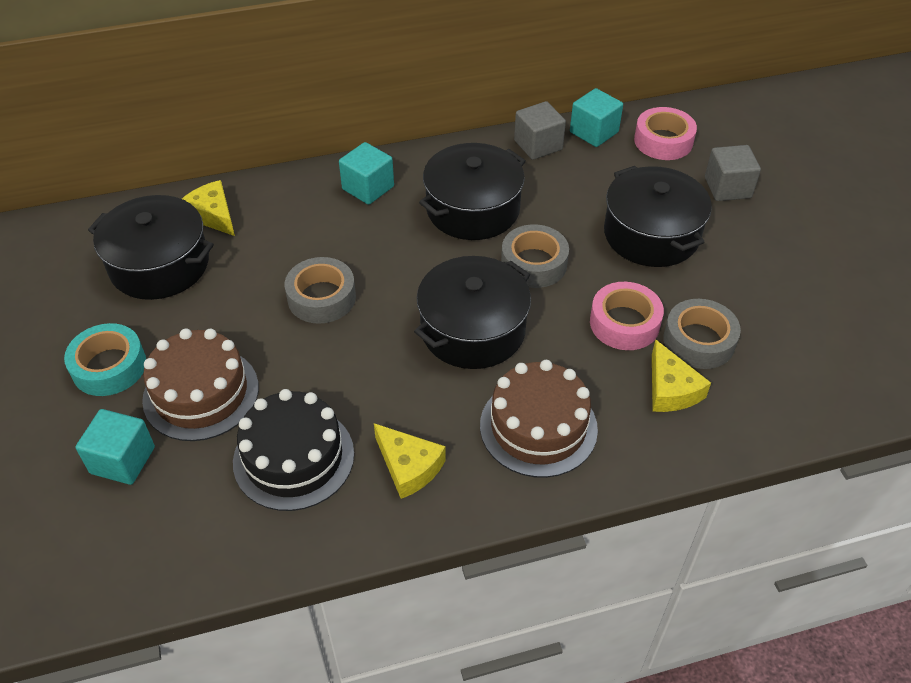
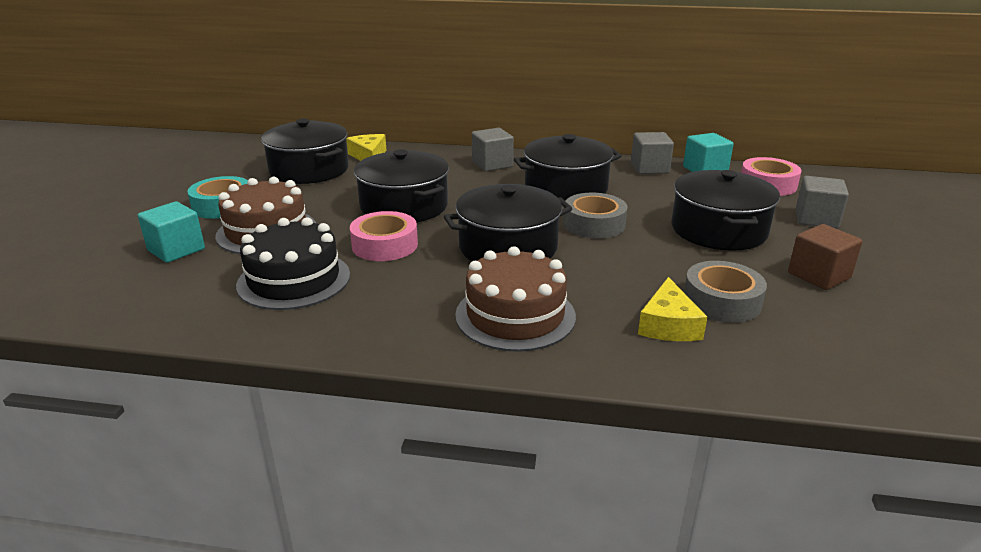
camera: 25 degrees right, 20 degrees down
grey tape [285,257,356,324] -> black pot [354,150,449,222]
turquoise cube [339,142,394,205] -> grey cube [472,128,514,171]
yellow cheese [374,423,446,499] -> none
pink tape [590,282,664,350] -> pink tape moved to [350,211,418,261]
none -> brown cube [788,224,863,290]

